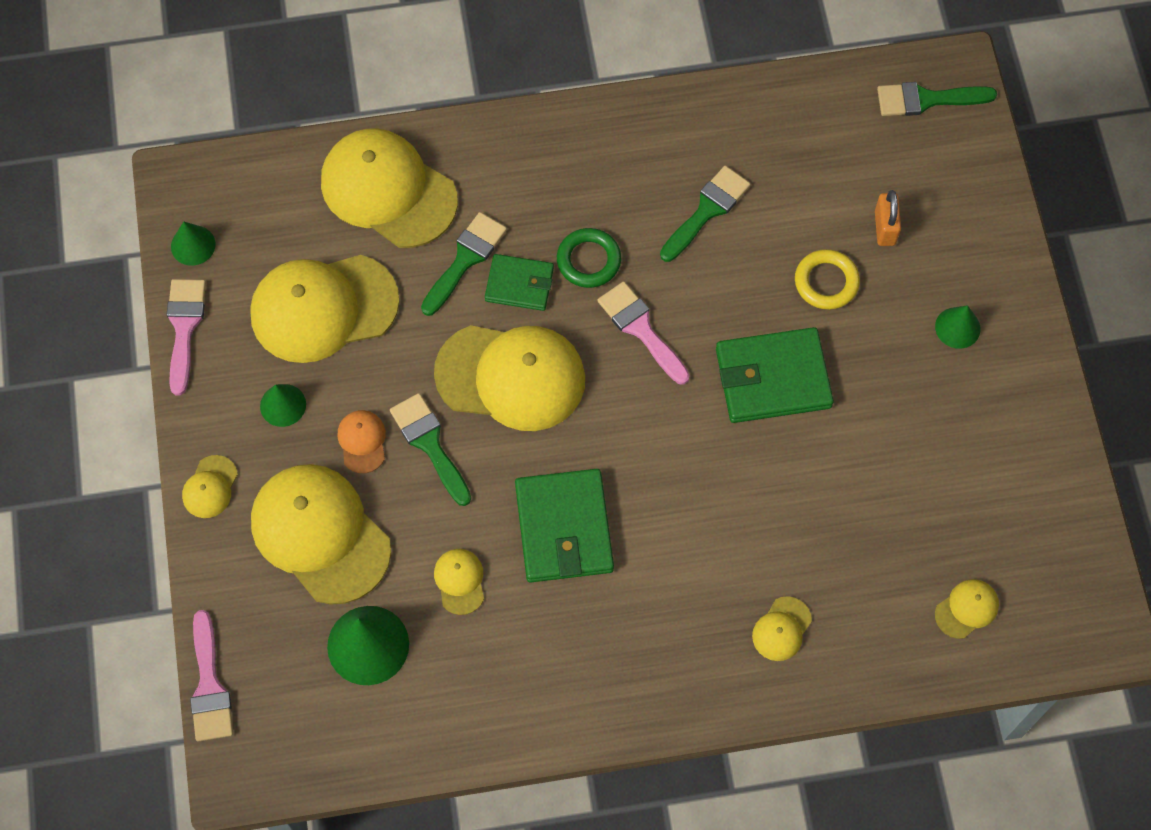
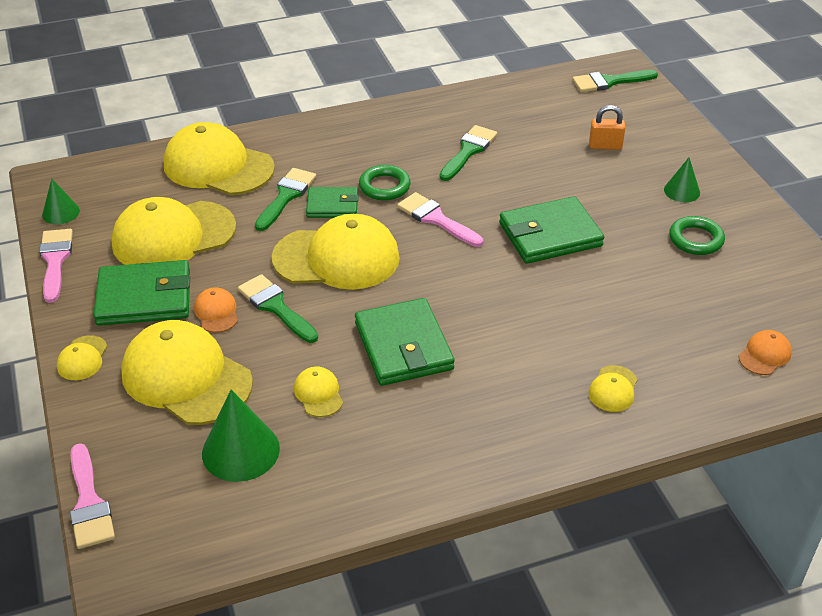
camera: 10 degrees left, 25 degrees down
green cone [260,384,306,427] -> green wallet [93,260,190,326]
yellow ring [795,249,860,310] -> none
orange padlock [875,190,901,246] -> orange padlock turned 75 degrees counterclockwise [589,105,625,150]
yellow cap [935,579,999,639] -> orange cap [739,330,792,375]
none -> green ring [669,216,725,255]

